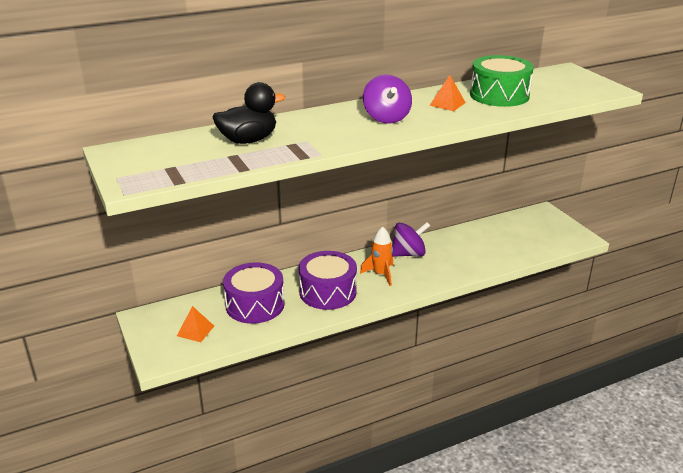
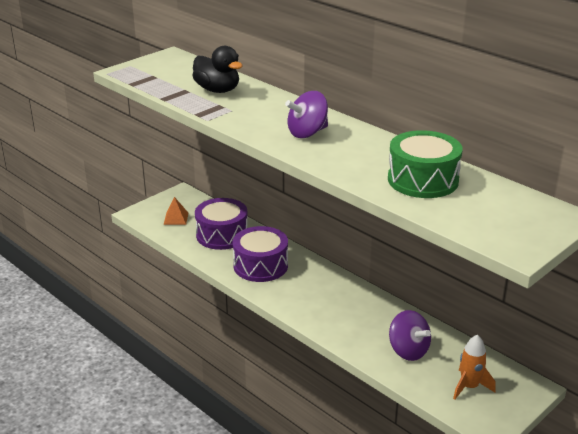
camera: 70 degrees right, 0 degrees up
orange rocket [360,227,393,286] -> orange rocket moved to [453,335,496,400]
purple spinning top [392,222,430,257] -> purple spinning top moved to [389,310,431,361]
orange pyramid [429,75,466,111] -> none

